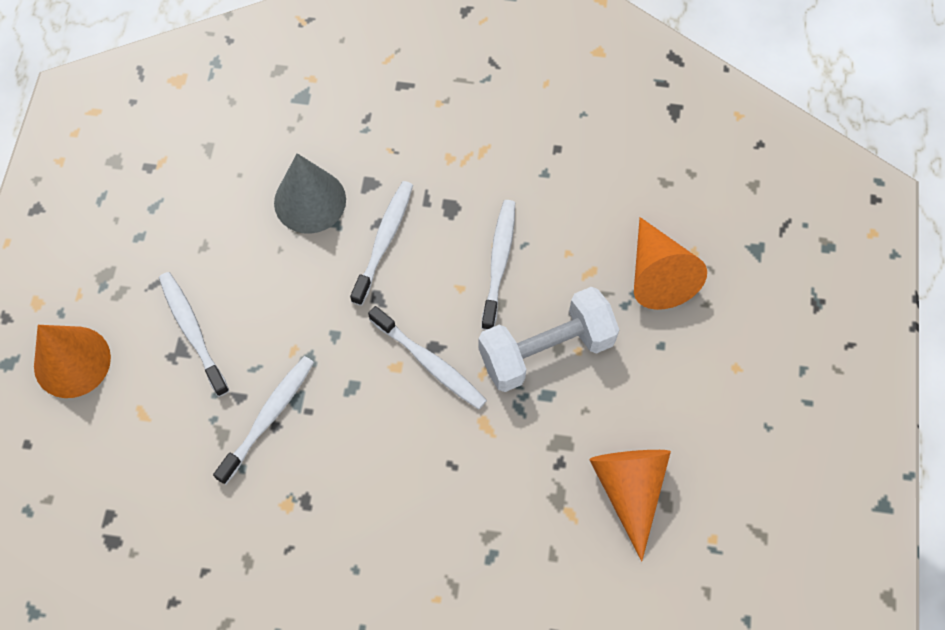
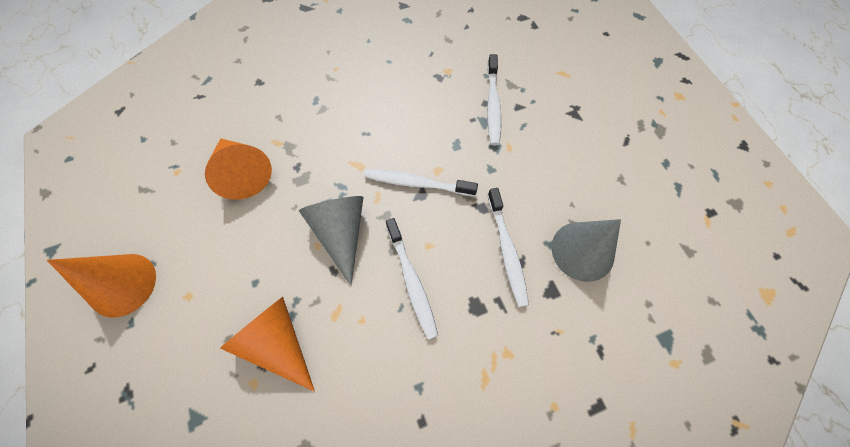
camera: 150 degrees right, 0 degrees up
orange cone [34,325,111,398] -> orange cone moved to [47,254,156,318]
white toothbrush [159,272,229,397] -> none
white dumbbell [478,287,619,392] -> grey cone [299,196,363,286]

